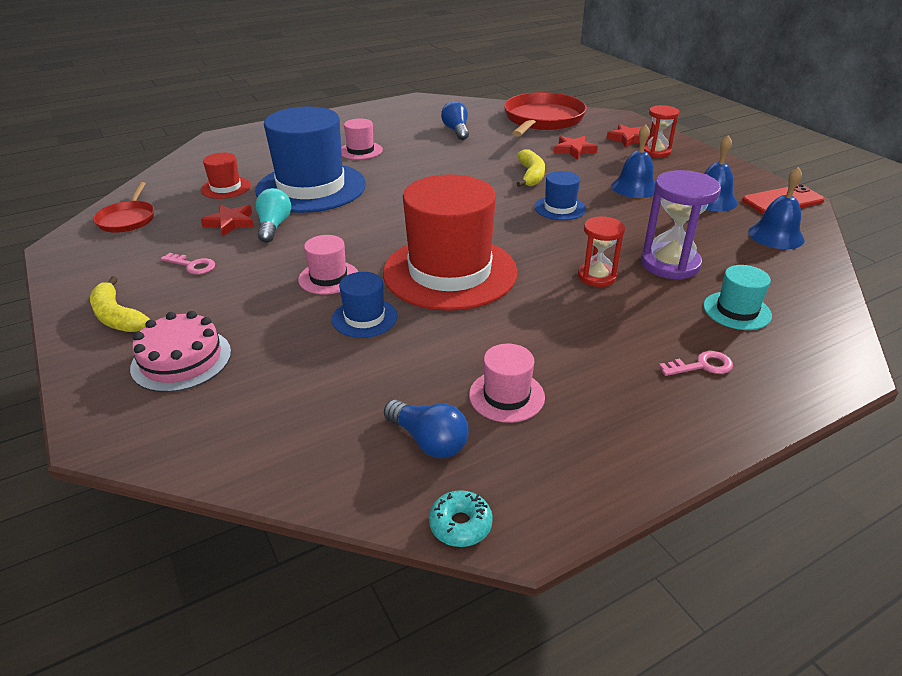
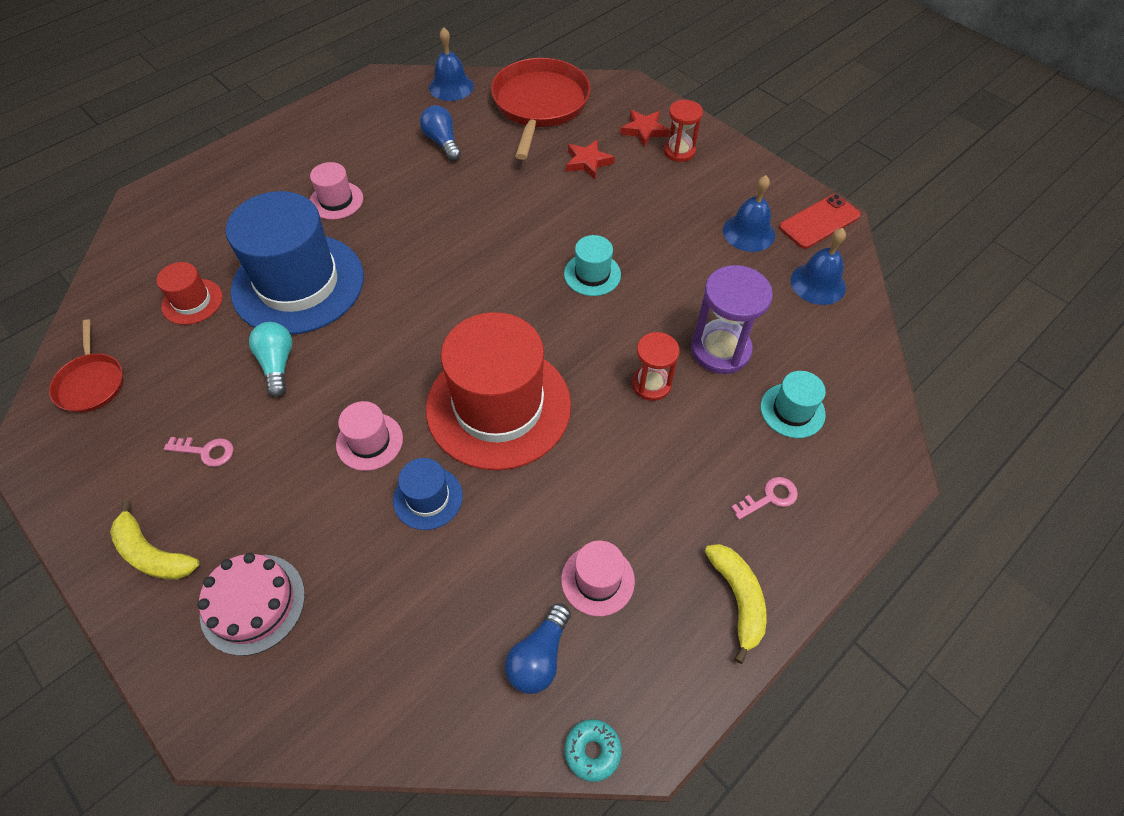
camera: 15 degrees left, 20 degrees up
red star [201,205,254,236] -> none
blue light bulb [384,400,469,458] -> blue light bulb turned 90 degrees clockwise [505,603,571,694]
yellow banana [516,149,545,187] -> yellow banana moved to [705,544,767,664]
blue hat [534,171,586,220] -> turquoise hat [564,235,621,296]
blue bell [611,124,655,198] -> blue bell moved to [429,27,474,101]

